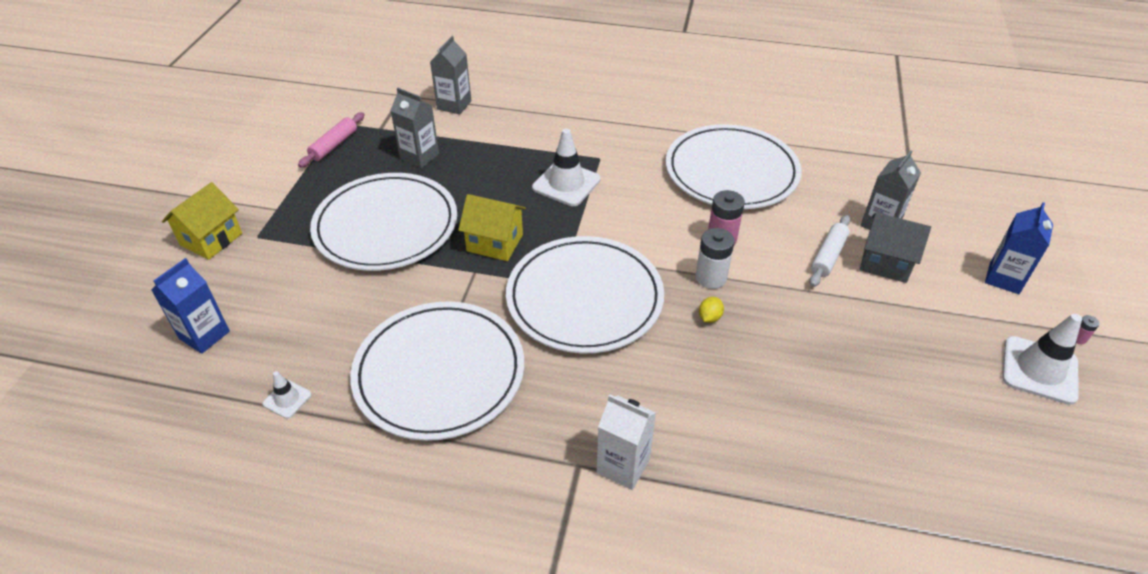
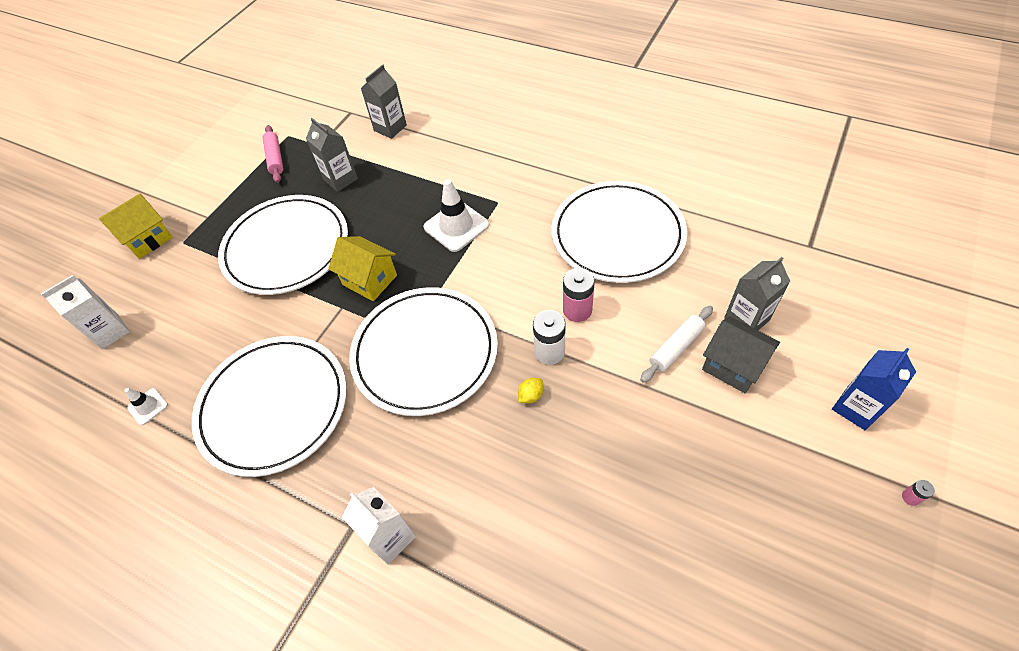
camera: 20 degrees right, 10 degrees up
blue carton [151,258,230,354] -> white carton [41,275,130,349]
pink rolling pin [298,112,365,168] -> pink rolling pin turned 60 degrees counterclockwise [263,125,284,183]
white traffic cone [1002,314,1082,405] -> none

